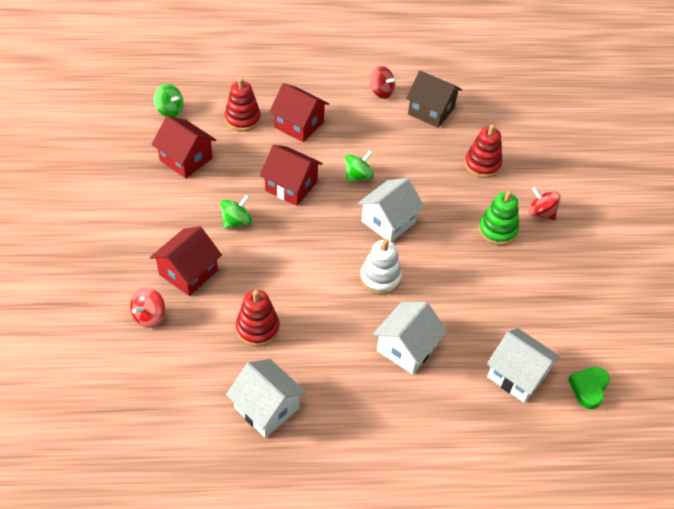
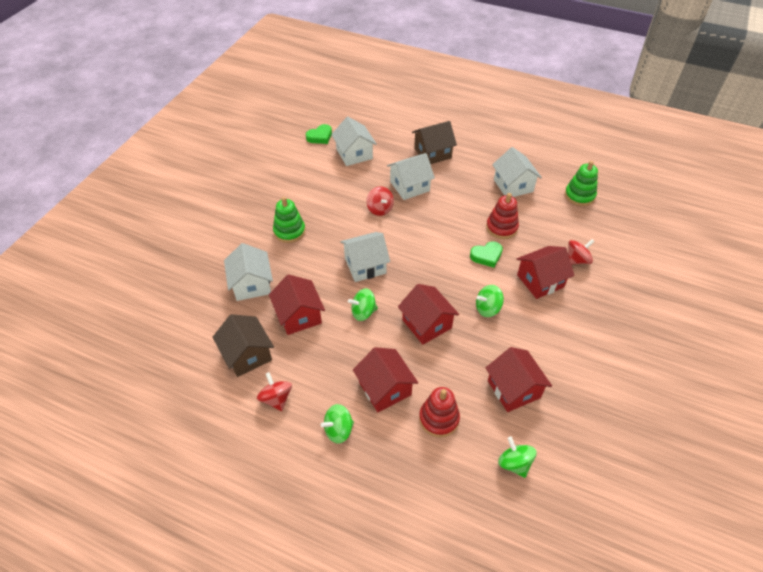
camera: 150 degrees left, 0 degrees up
white stacking toy [360,239,402,295] -> none
red stacking toy [465,124,502,178] -> white house [224,243,273,301]
red spinning top [528,187,561,220] -> red spinning top moved to [366,186,394,216]
none -> red house [269,275,325,335]
none -> green spinning top [321,404,354,444]
none -> brown house [412,121,457,164]
none -> green heart [470,241,503,268]
none -> green stacking toy [565,161,598,206]

